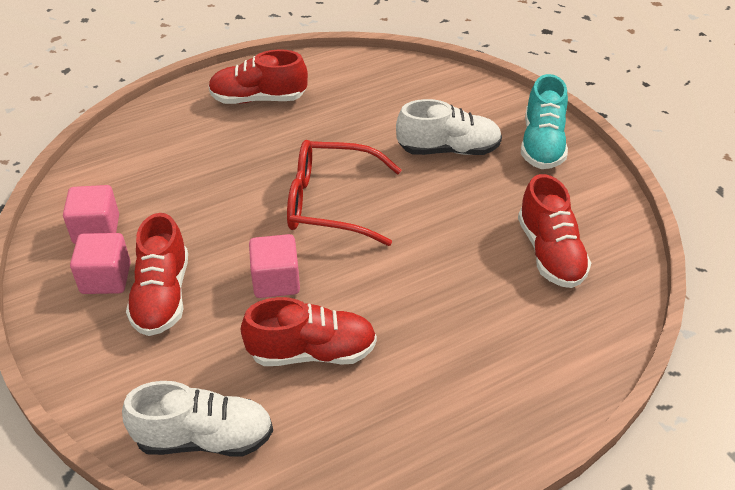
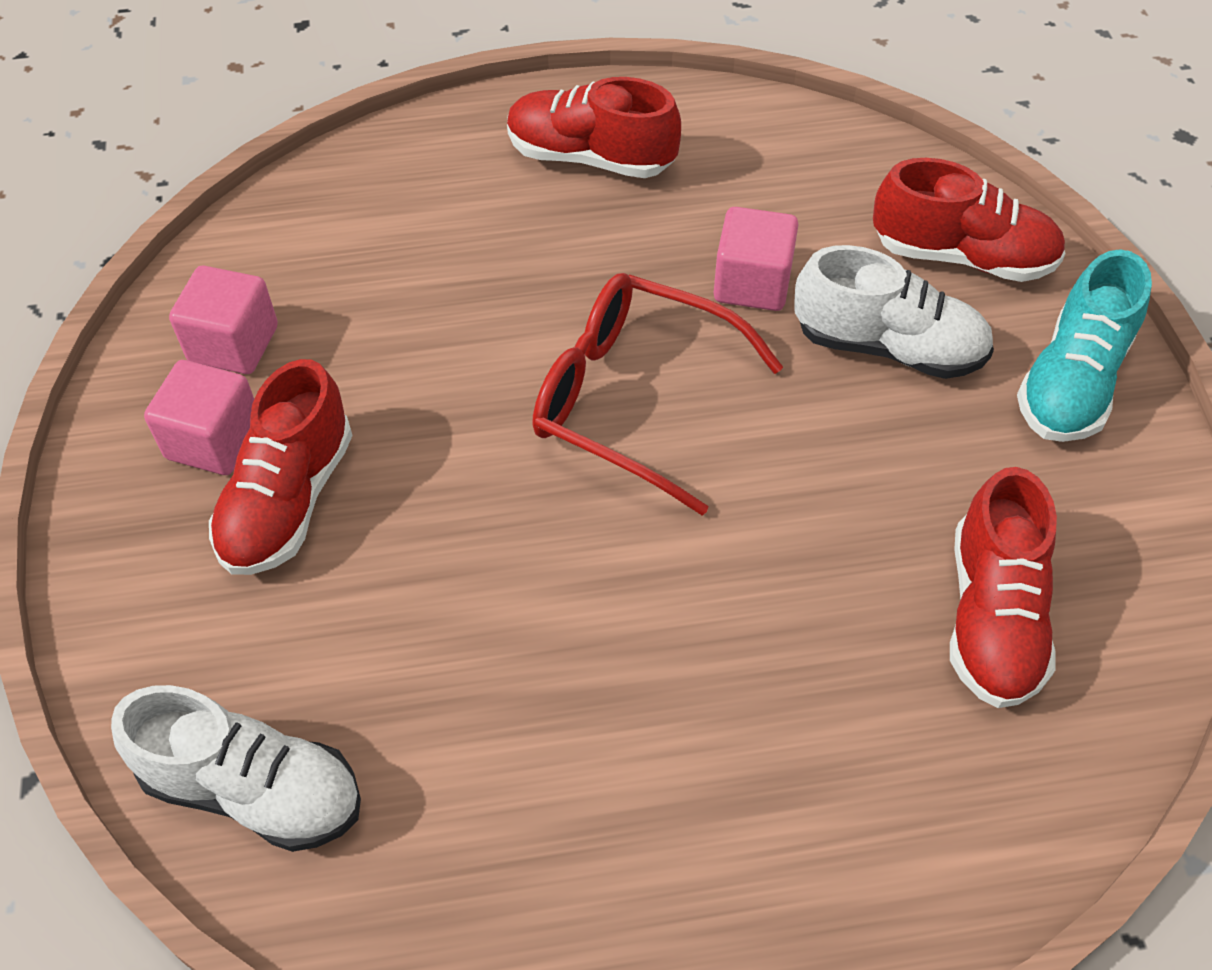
camera: 20 degrees right, 10 degrees up
red shoe [241,297,377,366] -> red shoe moved to [873,158,1066,282]
pink cube [249,234,300,298] -> pink cube moved to [714,207,799,311]

